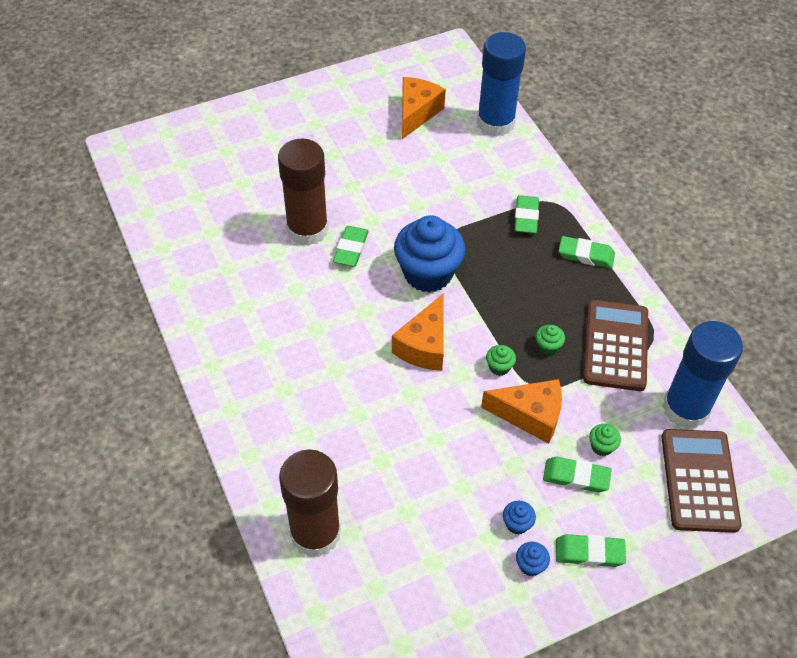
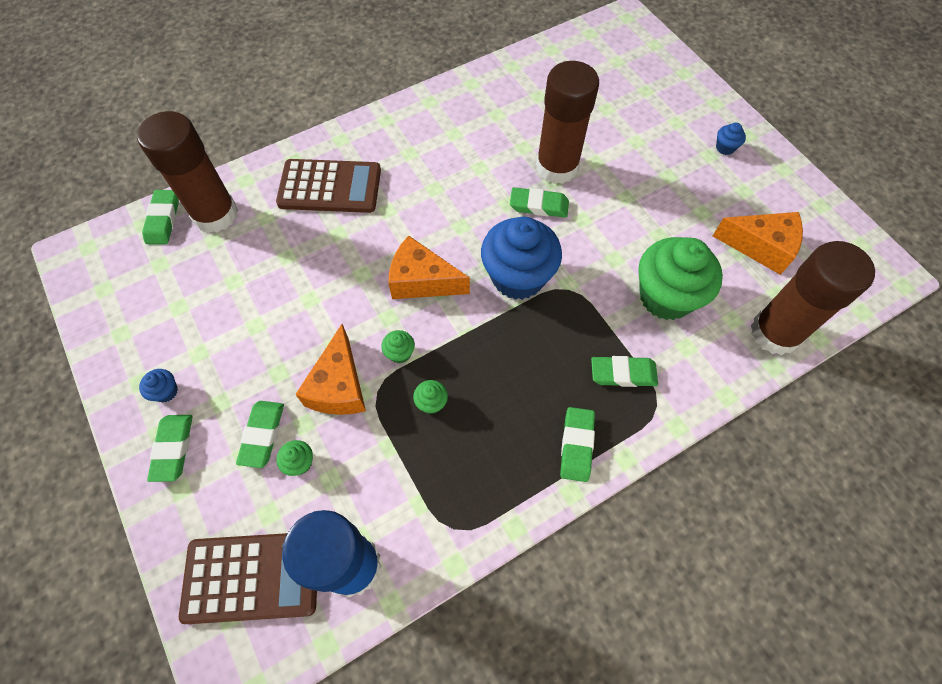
camera: 85 degrees right, 10 degrees up
blue glue stick [477,32,526,137] -> brown glue stick [751,241,875,355]
blue cupcake [503,501,536,535] -> blue cupcake moved to [716,123,746,155]
brown calculator [583,300,648,391] -> brown calculator moved to [276,159,381,213]
none -> green eraser [142,190,179,244]
none -> green cupcake [638,237,723,320]

